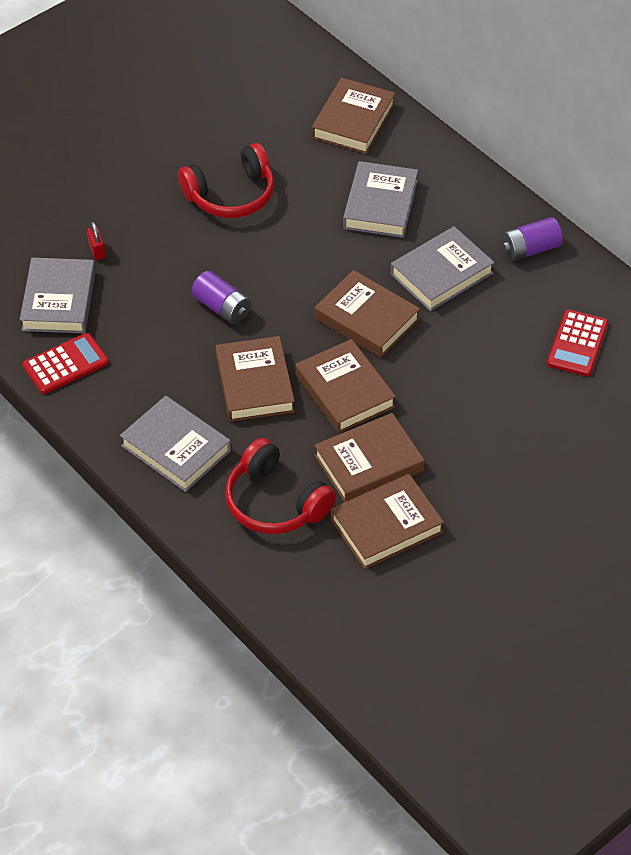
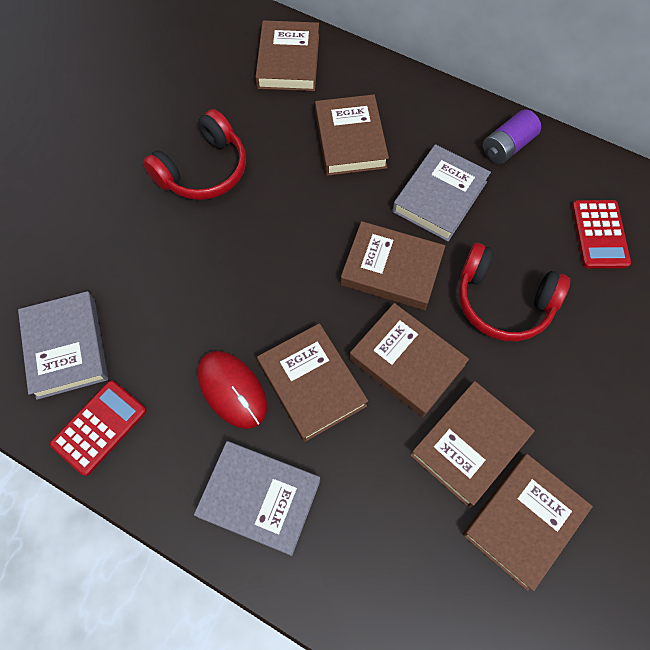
camera: 20 degrees left, 15 degrees up
red padlock [87,222,106,260] -> none
purple battery [191,271,251,324] -> none
red headphones [225,438,336,534] -> red headphones moved to [459,243,570,341]
grey book [343,161,418,238] -> brown book [315,94,389,176]
none -> red mouse [198,351,267,429]

